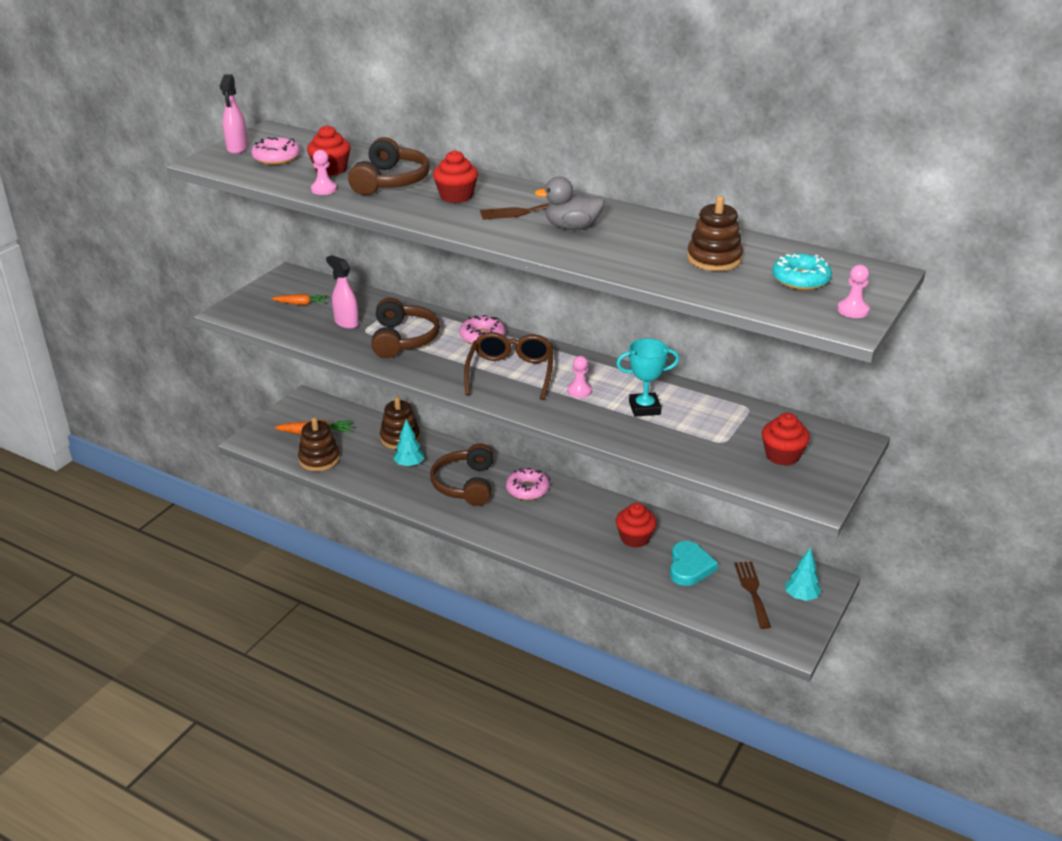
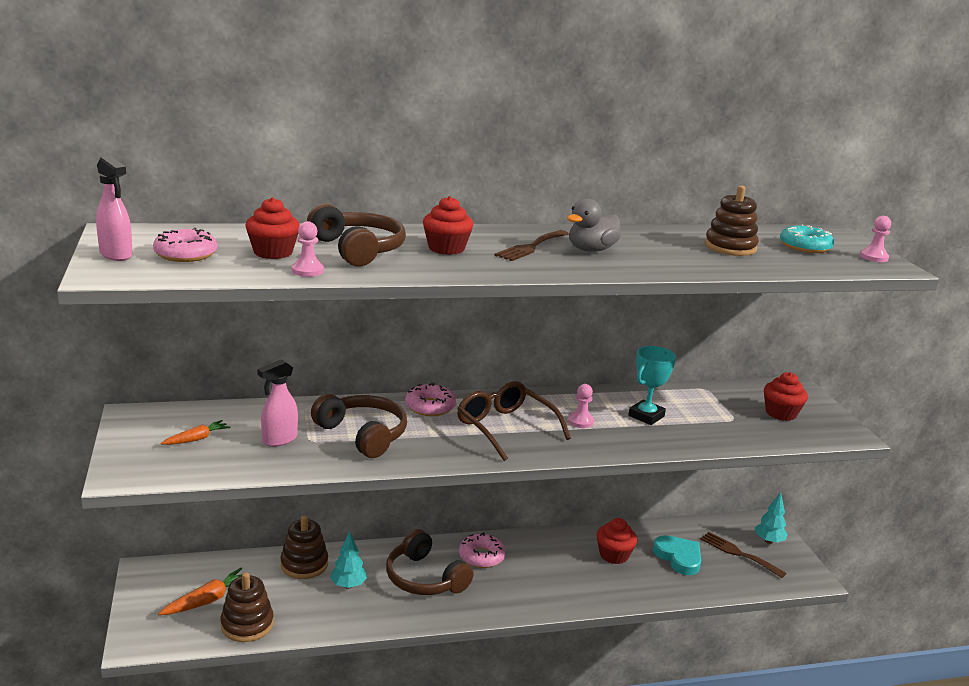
camera: 45 degrees left, 10 degrees down
pink spray bottle [326,255,359,329] -> pink spray bottle turned 45 degrees counterclockwise [257,359,298,447]

